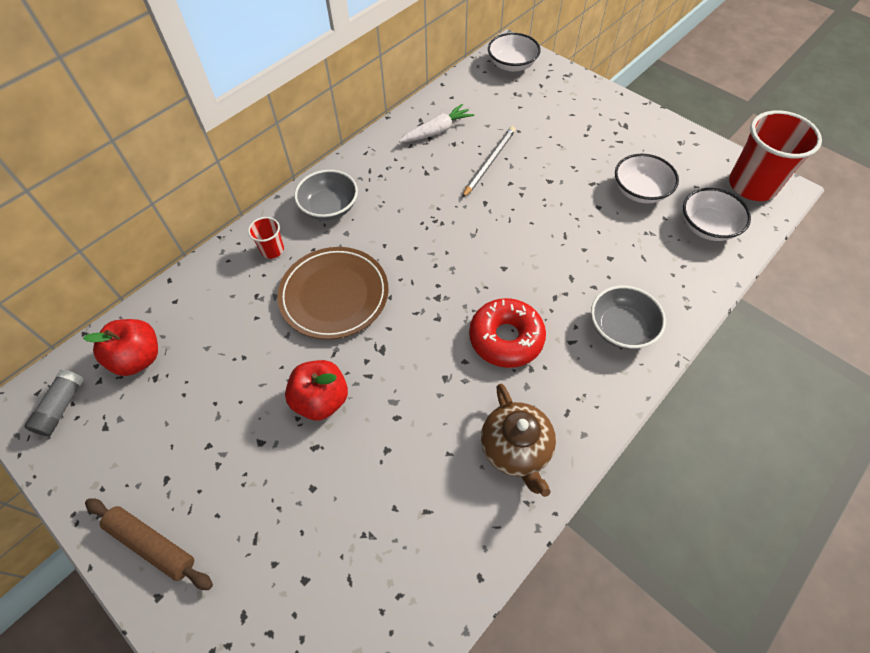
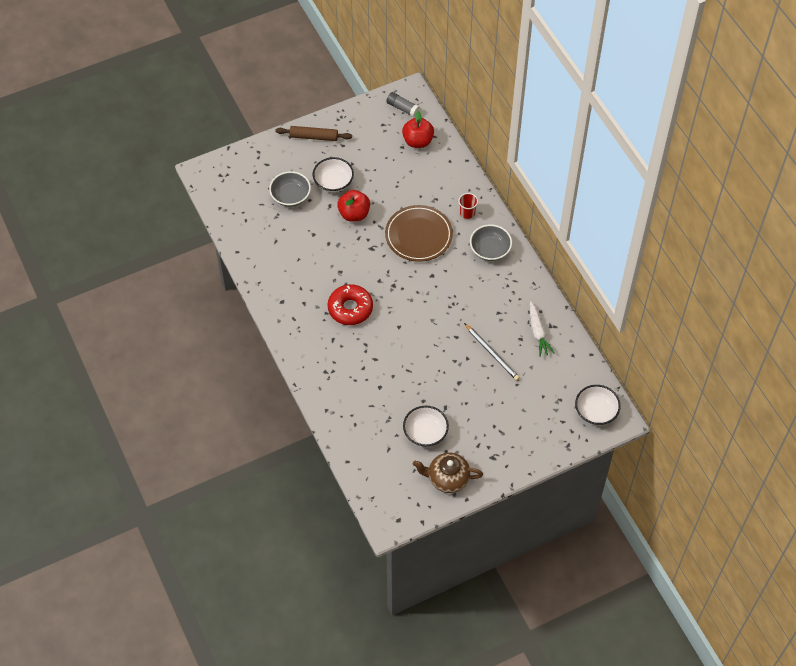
camera: 110 degrees right, 0 degrees up
brown rolling pin [85,498,213,590] -> brown rolling pin turned 45 degrees clockwise [275,126,352,141]
brown teapot [481,384,556,497] -> brown teapot moved to [413,452,483,493]
grey bowl [591,286,666,349] -> grey bowl moved to [269,171,311,207]
white bowl [683,188,751,241] -> white bowl moved to [313,157,354,192]
red cup [729,110,822,201] -> none

